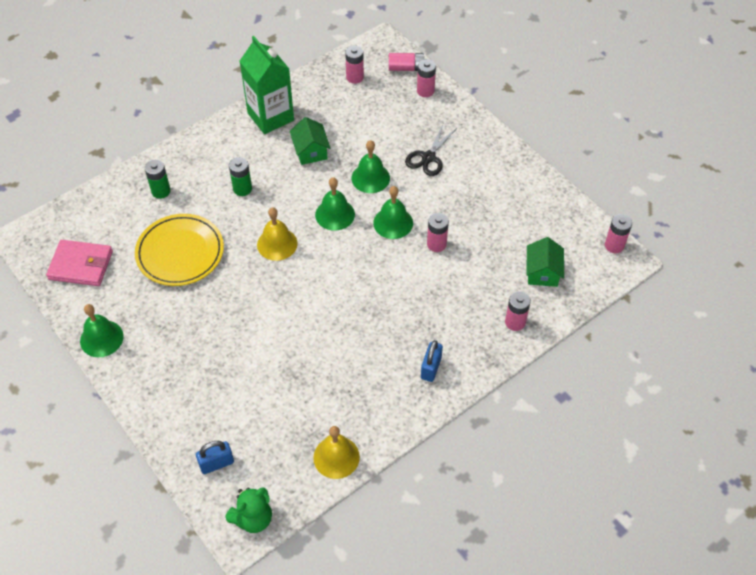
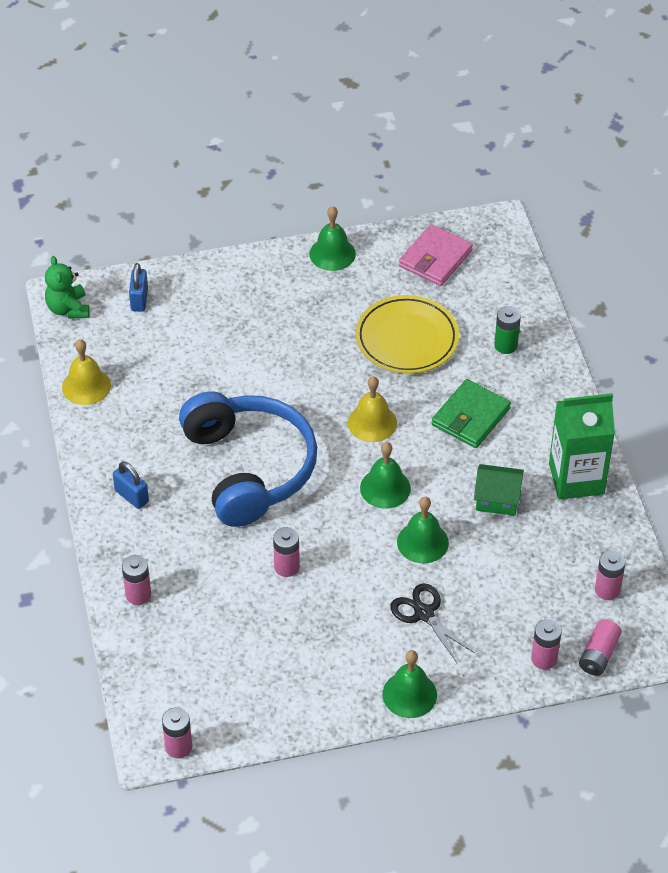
camera: 115 degrees right, 5 degrees down
green battery [229,157,252,196] -> green wallet [432,379,511,448]
green bell [373,186,413,239] -> green bell moved to [383,650,437,718]
green house [526,237,564,287] -> none
none -> blue headphones [179,391,317,527]

